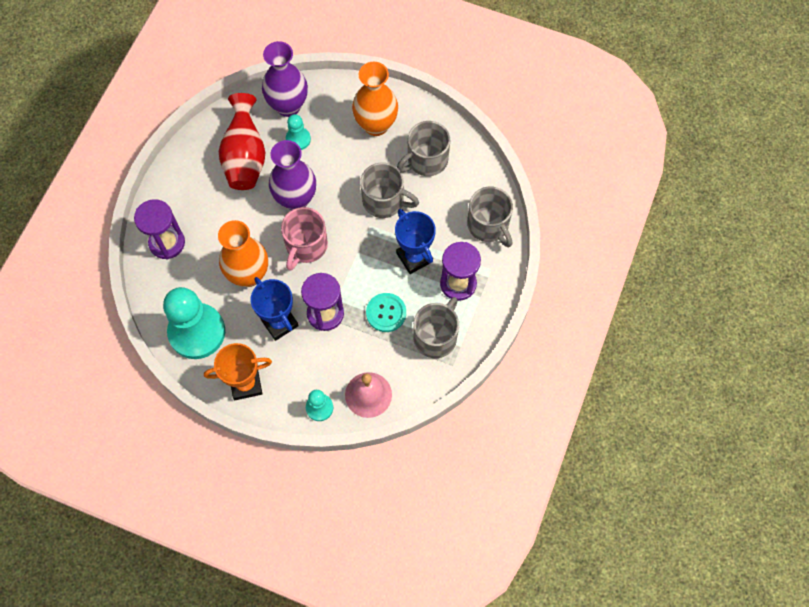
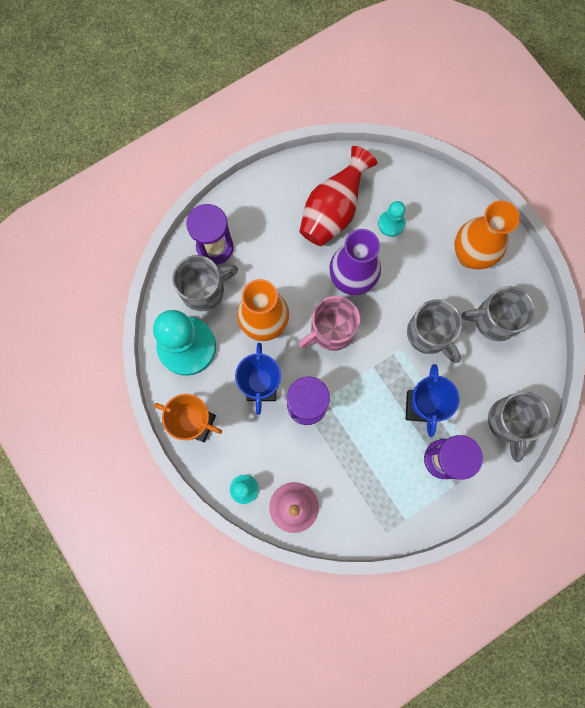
camera: 35 degrees right, 10 degrees up
purple vase [262,41,308,117] -> none
turquoise button [366,293,406,332] -> none
grey mug [413,297,459,358] -> grey mug moved to [172,255,238,311]

